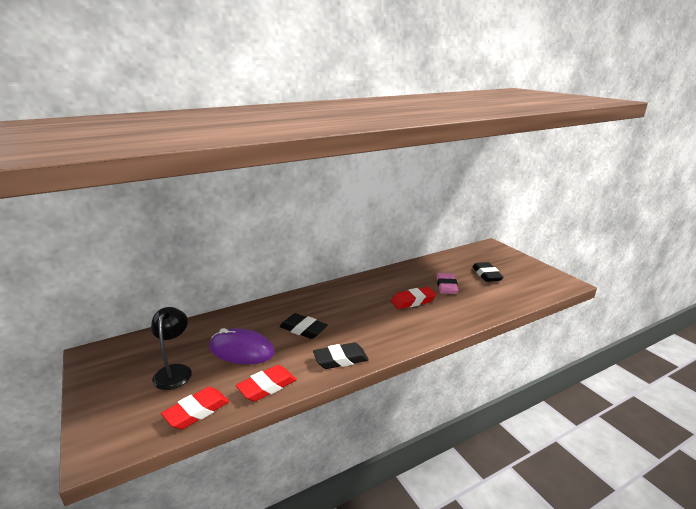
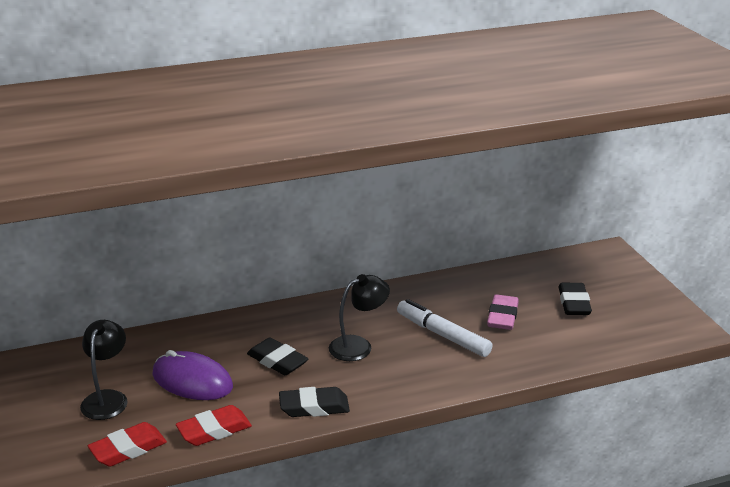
camera: 10 degrees right, 5 degrees up
red eraser [391,287,436,309] -> white marker [397,299,493,357]
none -> black lamp [329,274,390,361]

